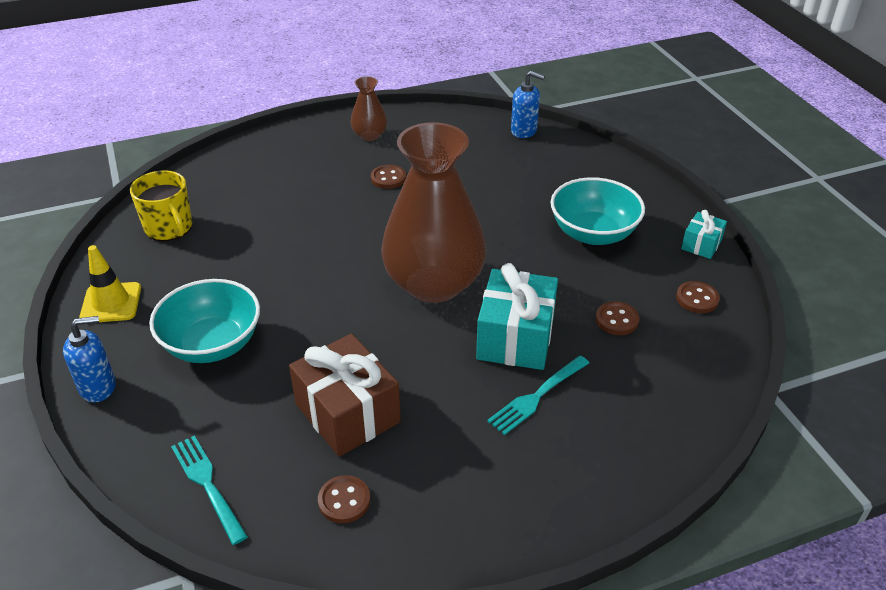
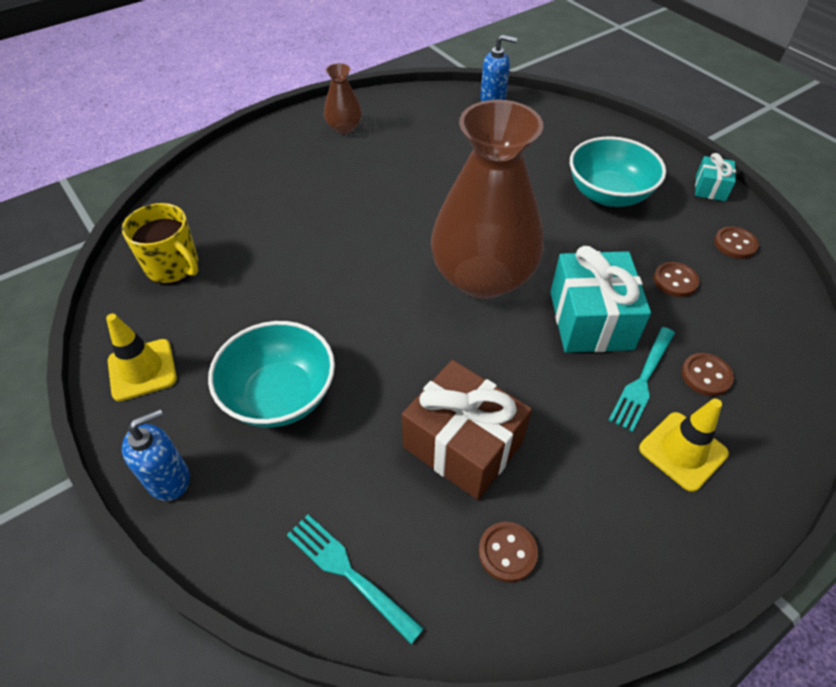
camera: 15 degrees left, 10 degrees up
brown button [371,165,406,189] -> brown button moved to [681,353,734,396]
none -> yellow traffic cone [639,398,729,492]

